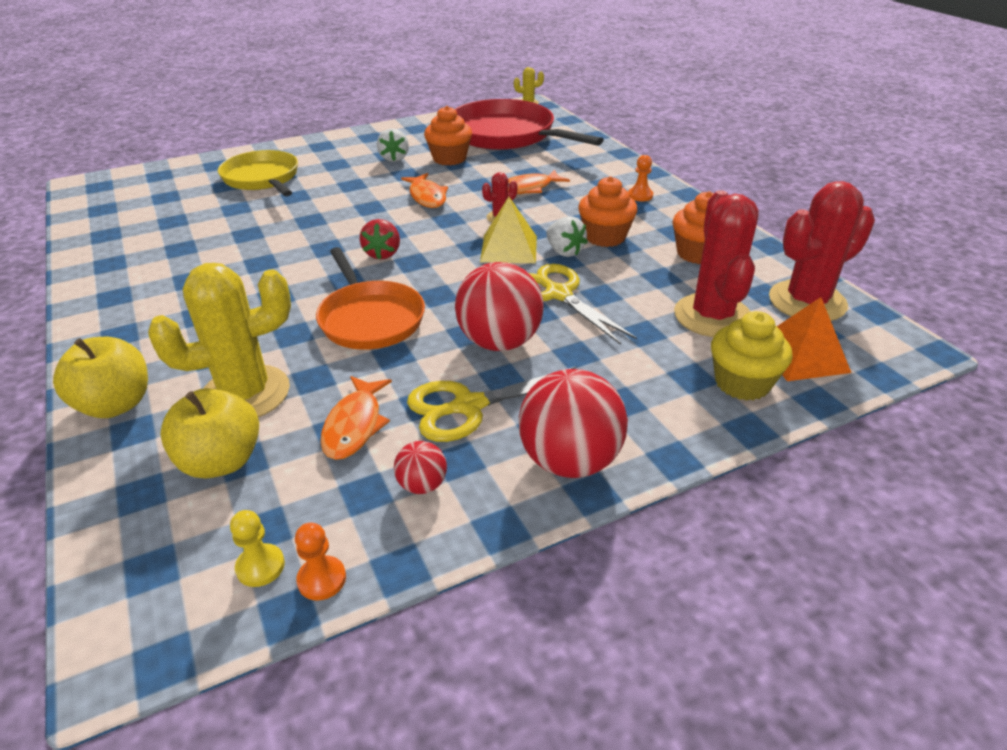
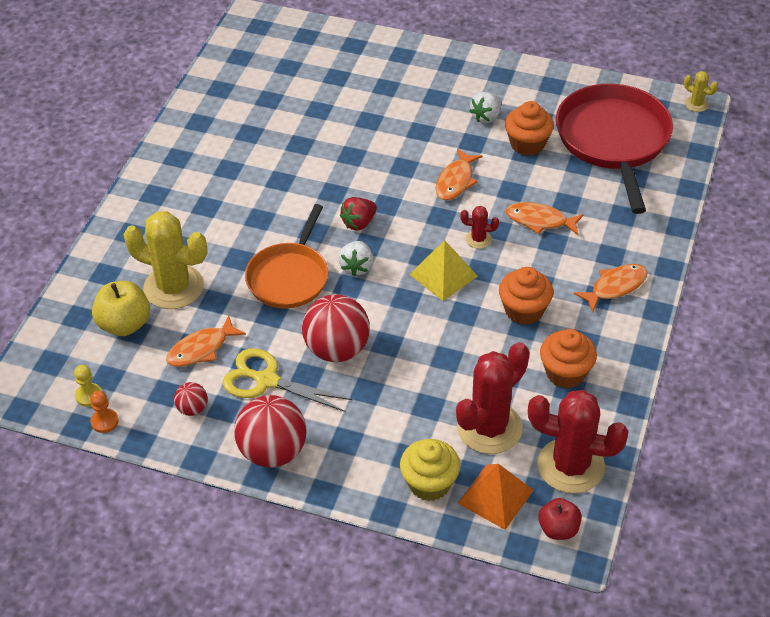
camera: 45 degrees right, 10 degrees up
yellow apple [53,337,148,418] -> none
yellow pan [218,150,298,196] -> none
yellow scissors [529,264,637,345] -> none
white strawberry [546,216,588,257] -> white strawberry moved to [338,241,373,277]
orange pawn [628,155,653,201] -> orange fish [574,264,648,312]
none -> red apple [538,498,581,540]

